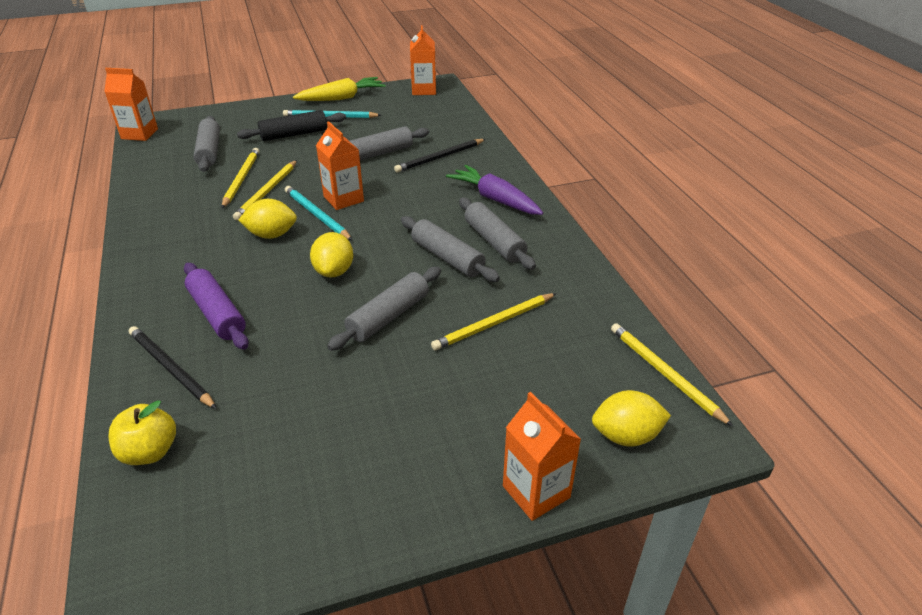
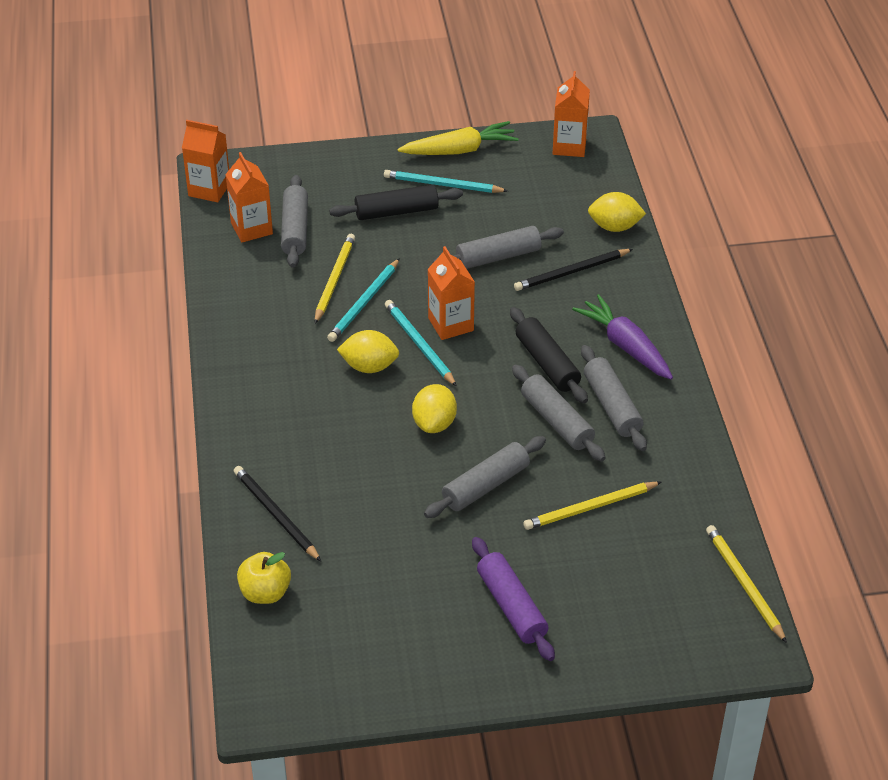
camera: 10 degrees right, 5 degrees up
purple rolling pin [184,263,249,350] -> purple rolling pin moved to [472,537,555,661]
yellow pencil [233,160,297,220] -> turquoise pencil [327,258,400,342]
orange carton [503,392,581,521] -> orange carton moved to [225,152,273,242]
yellow lemon [592,390,671,447] -> yellow lemon moved to [588,192,646,232]
none -> black rolling pin [510,307,588,403]

